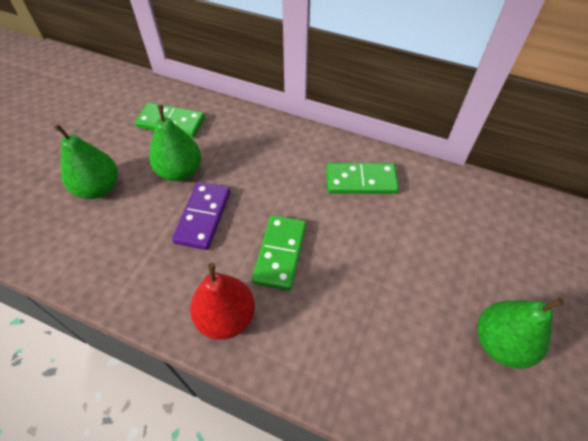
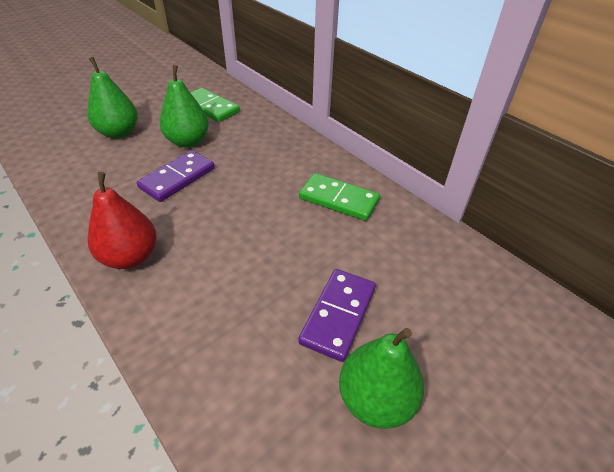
camera: 25 degrees right, 10 degrees down
green domino [252,215,306,291] -> none
none -> purple domino [298,269,376,362]

